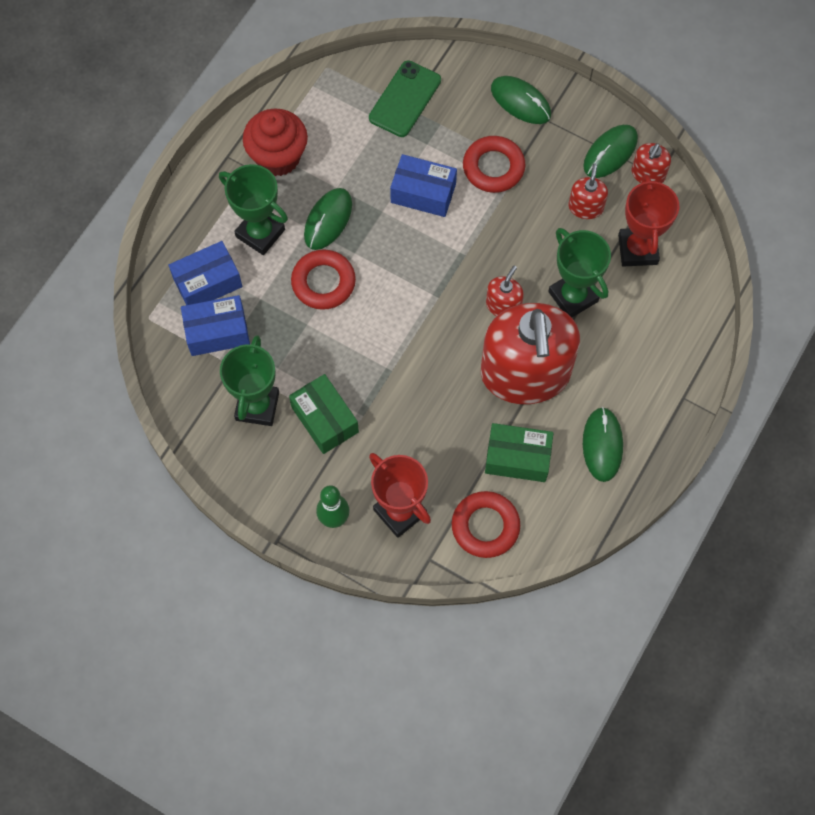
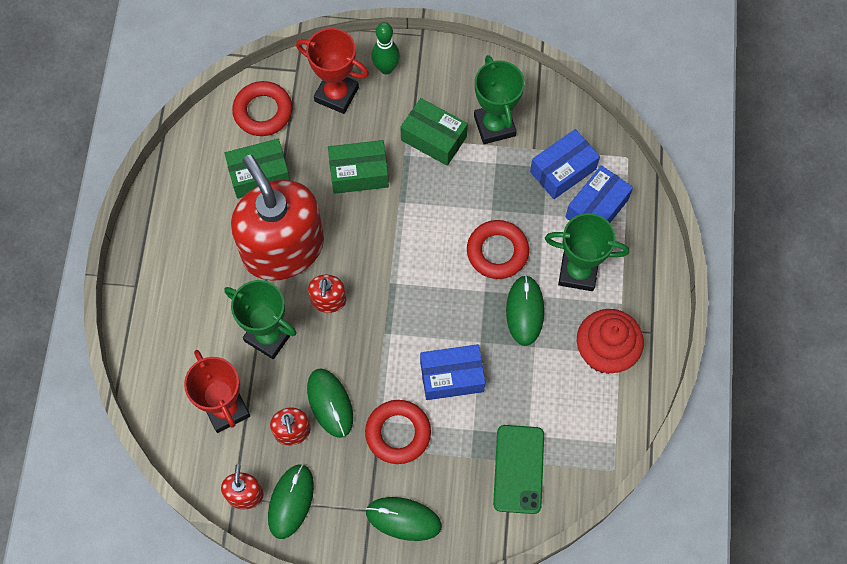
camera: 155 degrees right, 0 degrees up
green mouse [583,407,623,482] -> green mouse moved to [307,369,353,438]
none -> green box [328,140,389,194]

